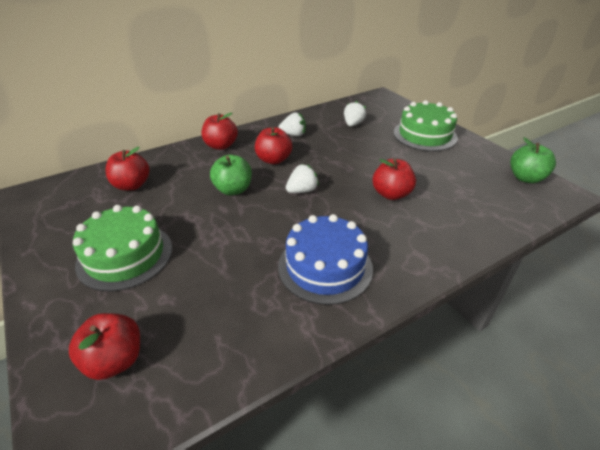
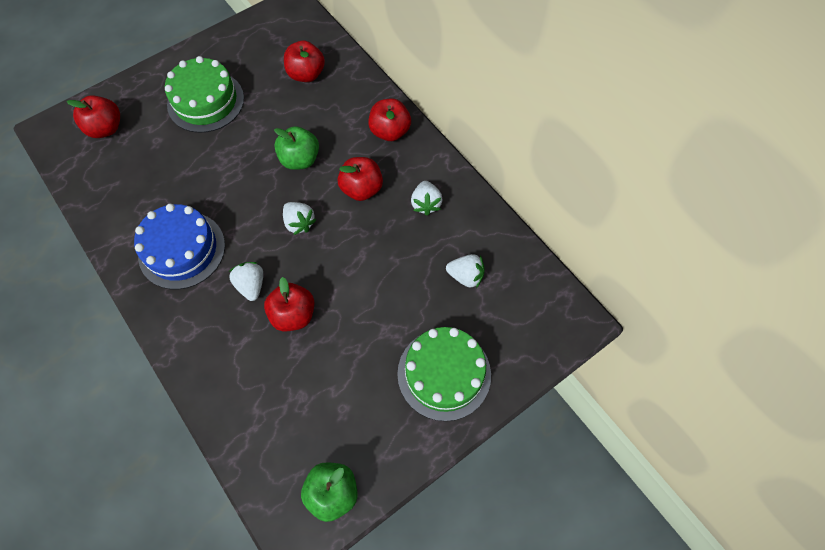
camera: 85 degrees right, 25 degrees up
none -> white strawberry [228,262,263,301]

